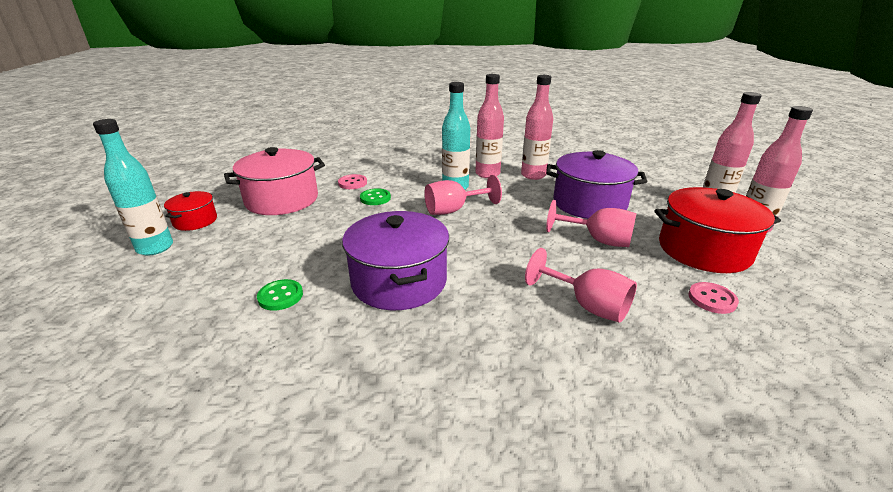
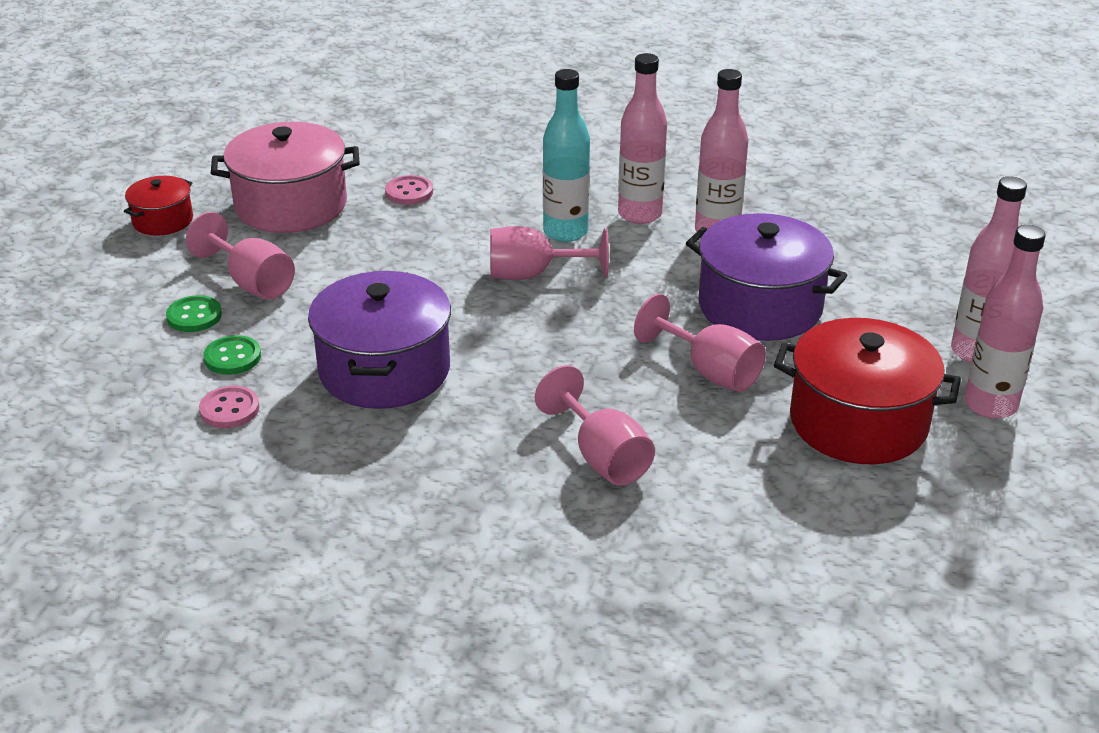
camera: 20 degrees right, 5 degrees up
turquoise bottle [93,119,173,256] -> none
green button [360,188,391,205] -> green button moved to [166,295,222,332]
pink button [688,282,739,314] -> pink button moved to [199,386,260,428]
none -> pink goblet [186,212,295,300]

